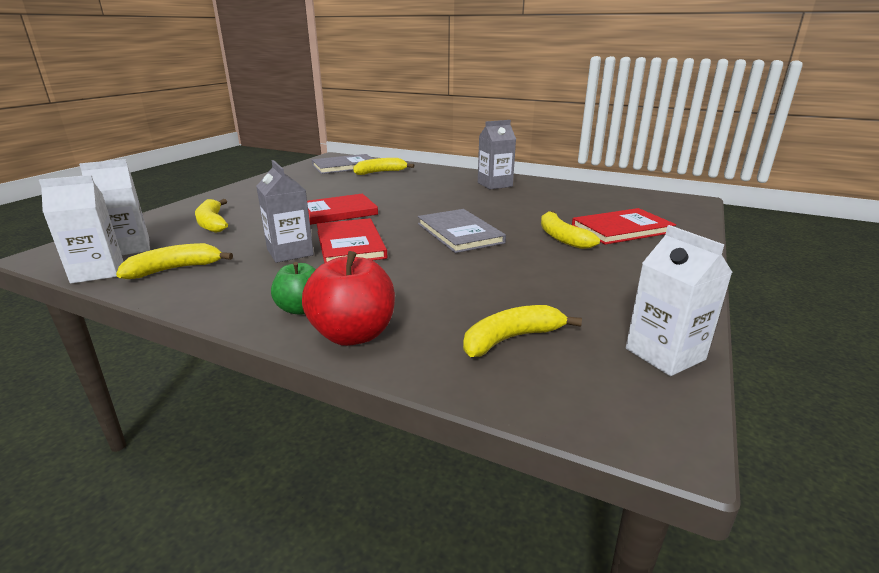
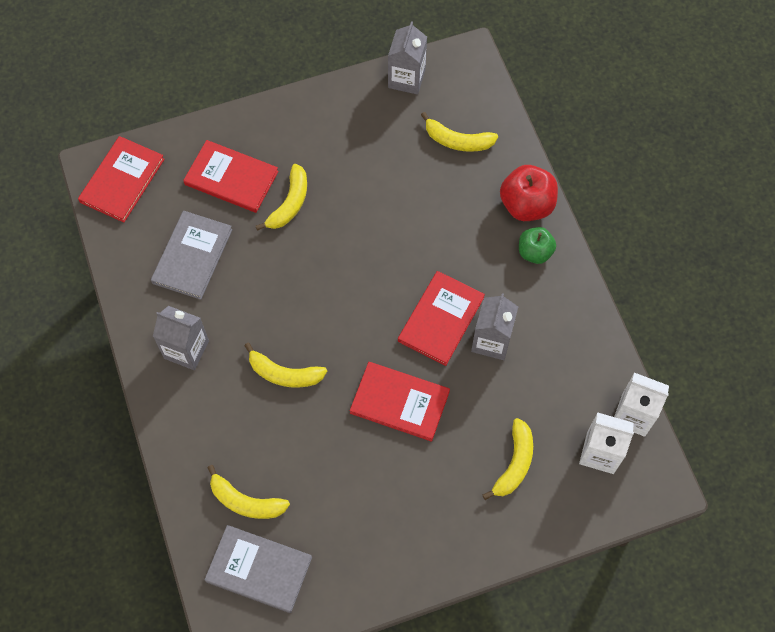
camera: 135 degrees left, 40 degrees up
yellow banana [116,243,233,279] -> yellow banana moved to [244,343,327,388]
grey book [418,209,506,253] -> grey book moved to [151,211,232,300]
white carton [626,225,733,376] -> grey carton [388,21,427,95]
none -> red book [78,136,165,222]

